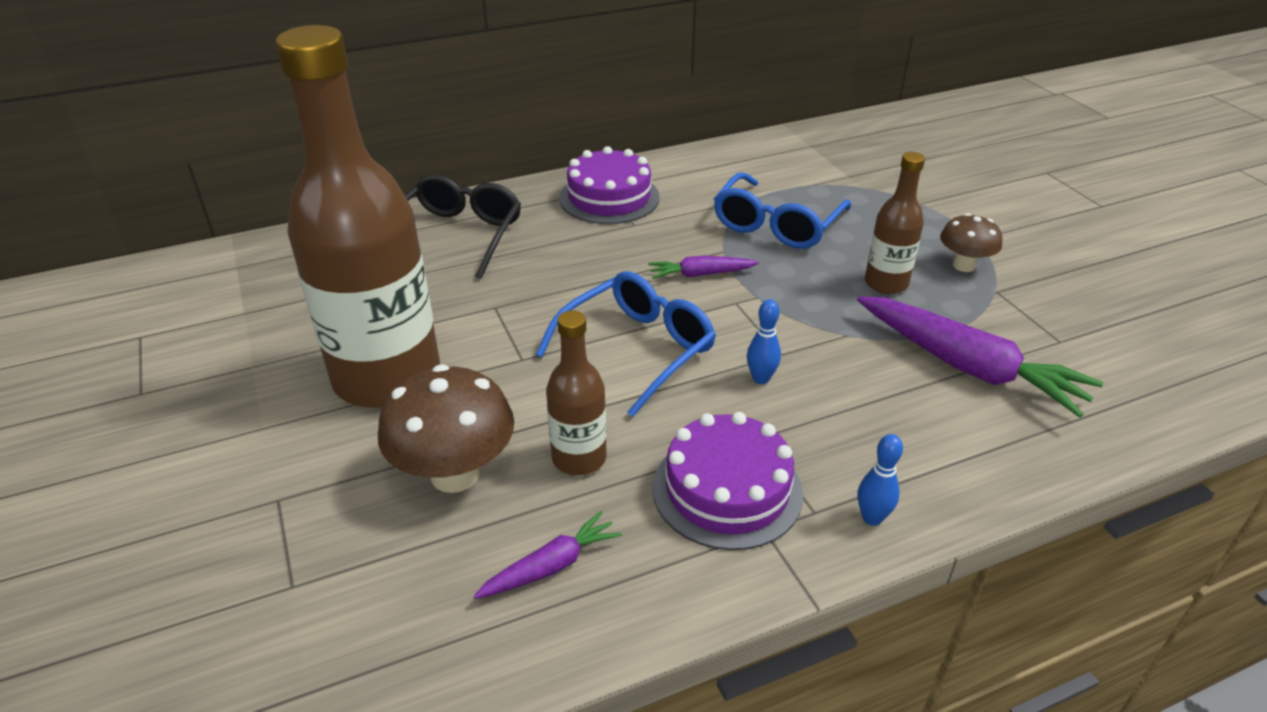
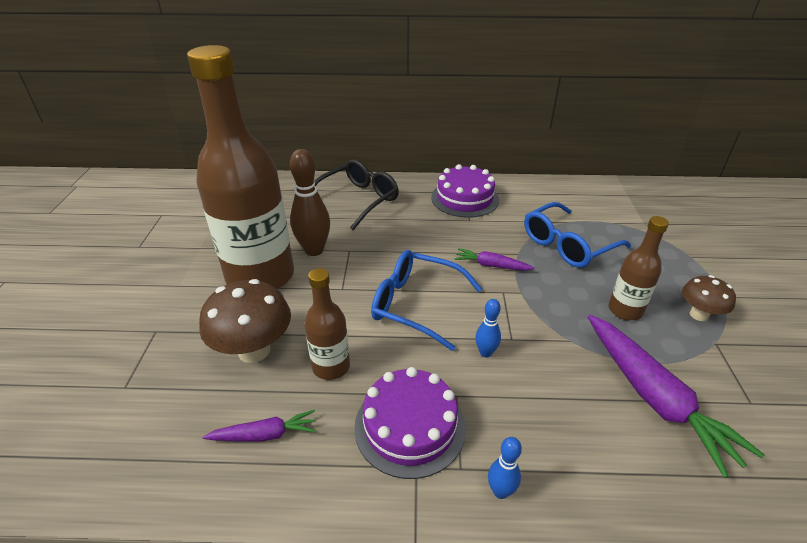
camera: 25 degrees right, 0 degrees up
blue glasses [536,271,716,417] -> blue glasses turned 135 degrees counterclockwise [371,250,482,351]
none -> brown bowling pin [290,149,330,256]

